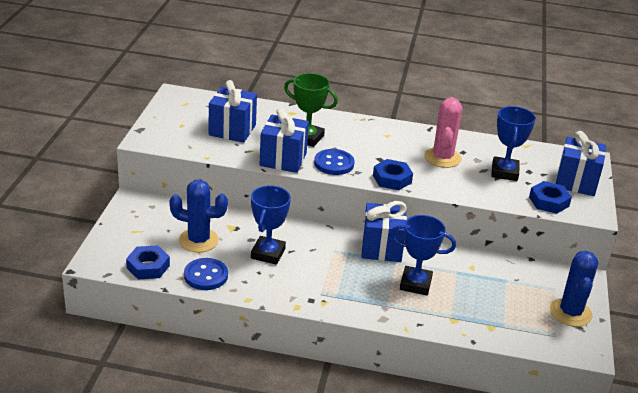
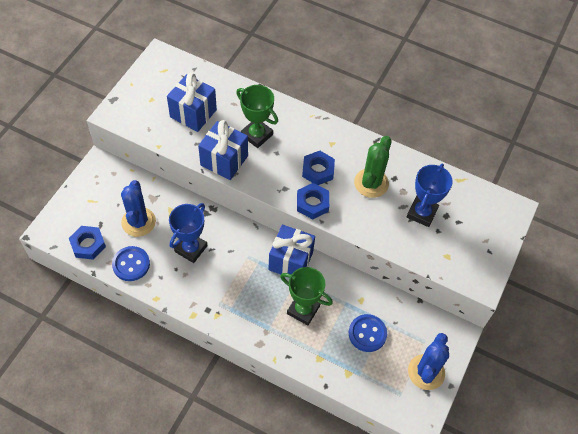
camera: 15 degrees right, 25 degrees up
blue cactus [169,180,228,253] -> blue cactus turned 60 degrees clockwise [121,180,156,237]
blue button [314,149,355,175] -> blue button moved to [349,314,387,352]
blue trophy [390,215,456,295] -> green trophy [280,267,333,325]
pink cactus [424,97,462,168] -> green cactus [354,136,392,198]
blue nut [529,181,572,214] -> blue nut moved to [302,151,335,185]
blue gift [556,131,606,196] -> none

